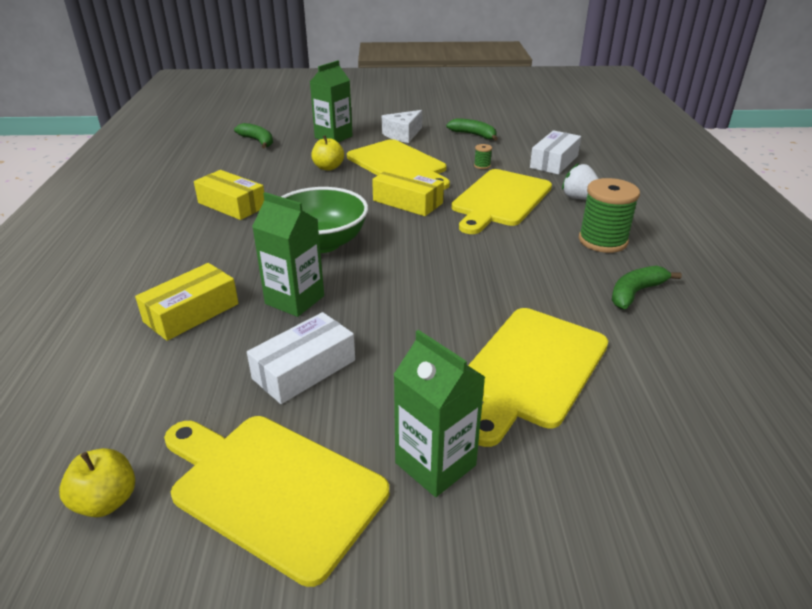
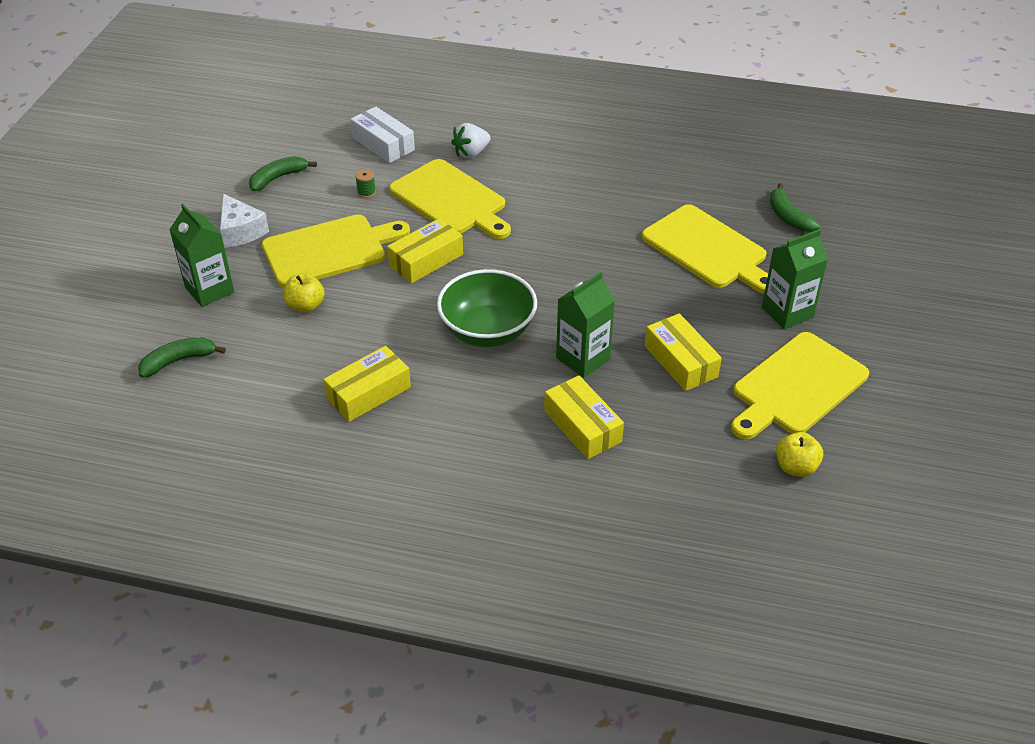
camera: 75 degrees left, 10 degrees up
white box [247,312,355,404] -> yellow box [645,313,722,391]
green spool [579,178,640,253] -> none
green banana [612,266,682,309] -> green banana moved to [770,183,820,232]

